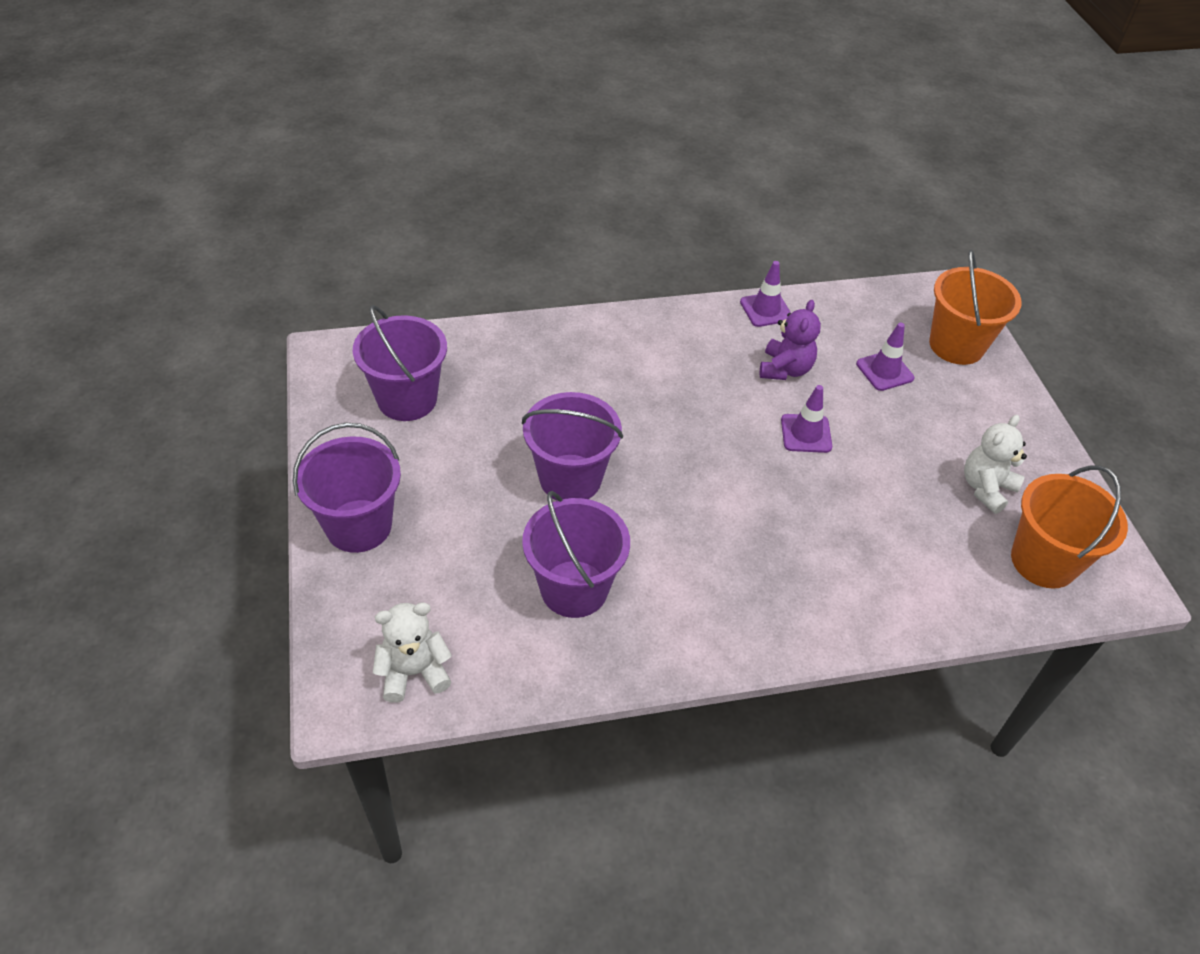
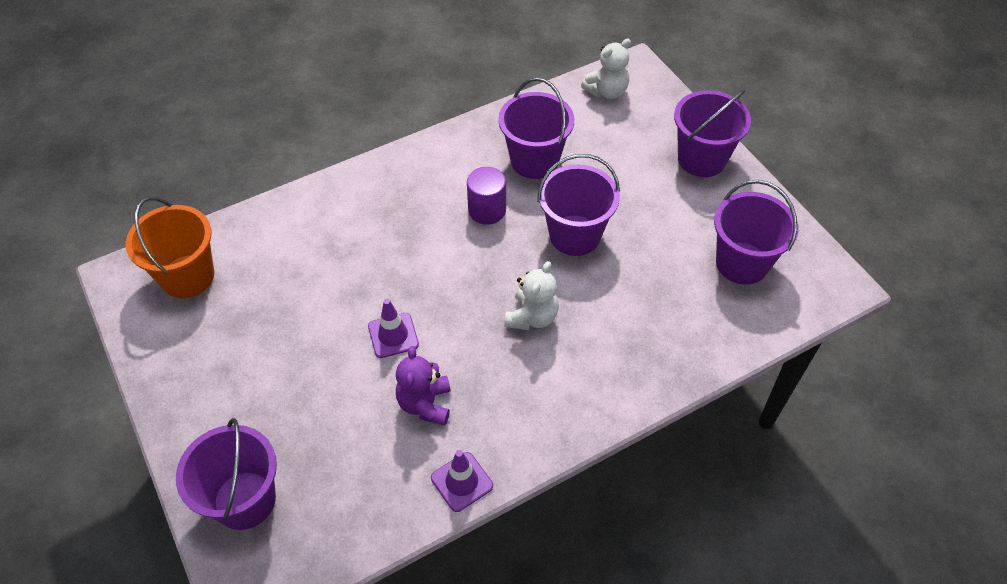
camera: 165 degrees right, 5 degrees up
purple traffic cone [856,322,914,391] -> none
orange bucket [929,250,1022,365] -> purple bucket [176,418,277,530]
white teddy bear [964,415,1027,514] -> white teddy bear moved to [504,261,559,330]
none -> purple cylinder [467,167,506,225]

